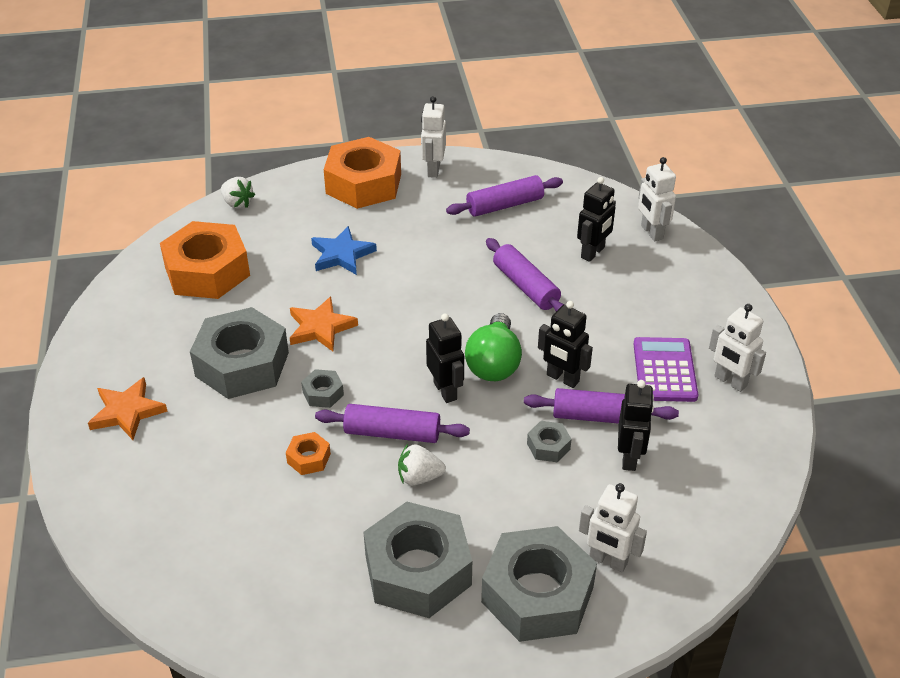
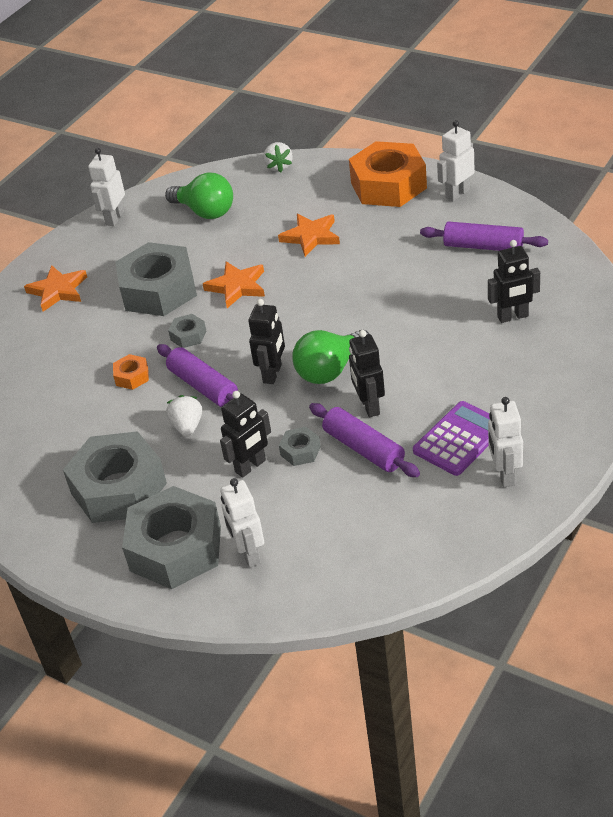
camera: 45 degrees right, 0 degrees up
orange nut [160,221,250,299] -> green light bulb [165,173,233,219]
blue star [311,226,377,275] -> orange star [278,214,340,257]
white strawberry [398,444,446,485] -> white strawberry turned 45 degrees clockwise [166,395,202,437]
purple rolling pin [486,238,564,311] -> none
black robot [618,380,654,471] -> black robot moved to [220,391,271,478]
white robot [638,157,676,241] -> white robot moved to [88,148,125,226]

